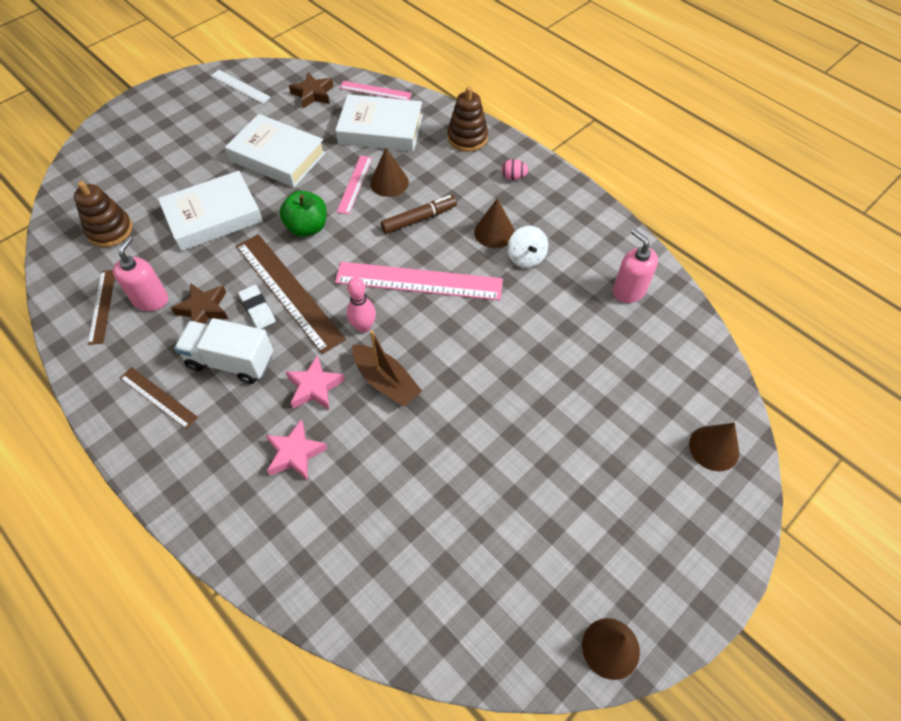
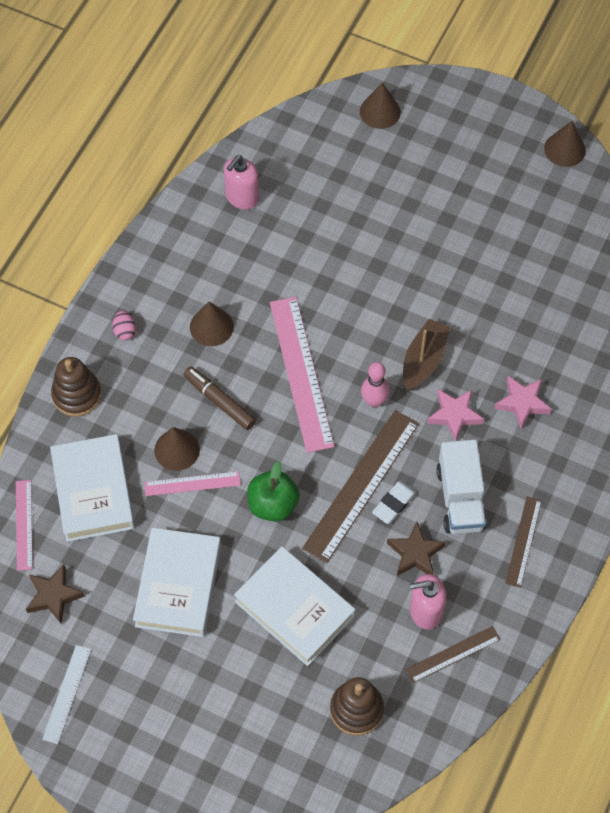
camera: 110 degrees left, 5 degrees up
white spinning top [508,226,548,268] -> none

